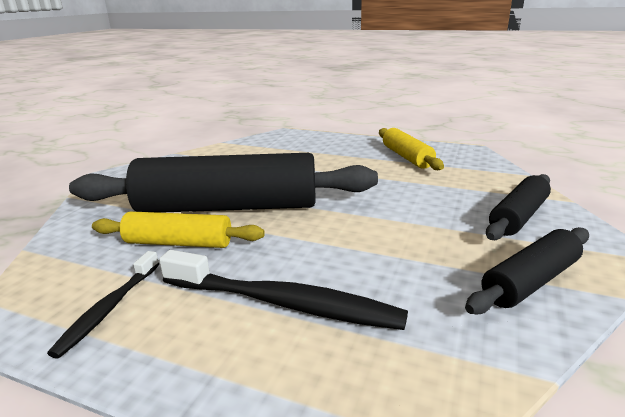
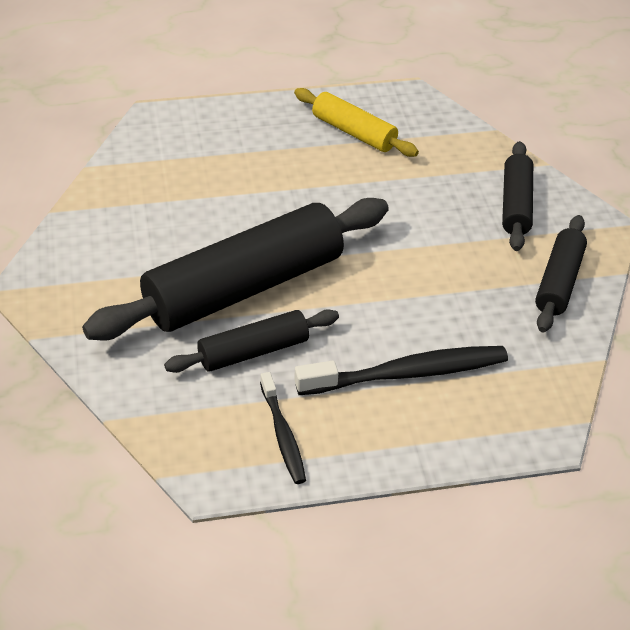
camera: 35 degrees left, 20 degrees up
yellow rolling pin [92,211,265,248] -> black rolling pin [164,309,339,373]

